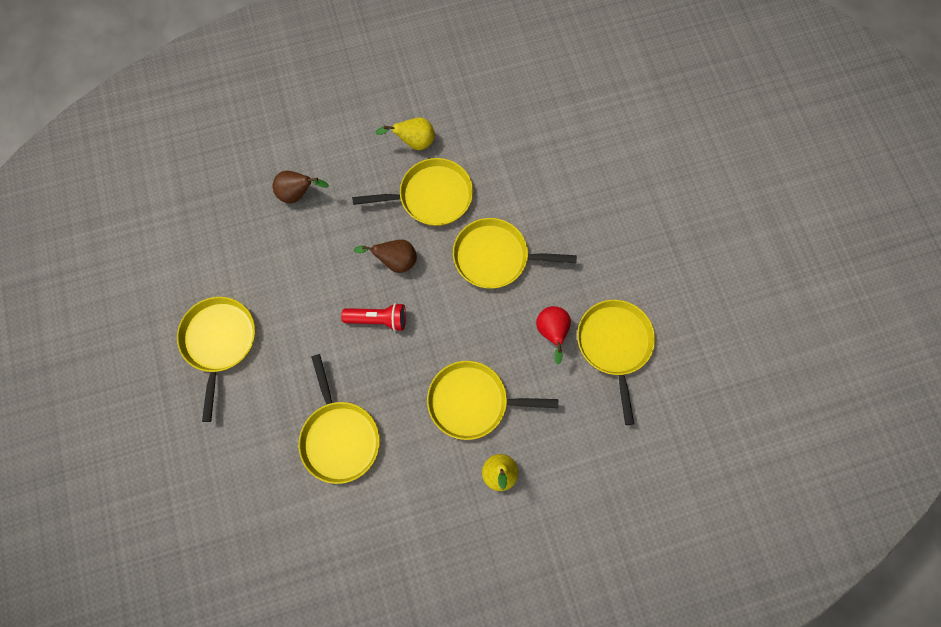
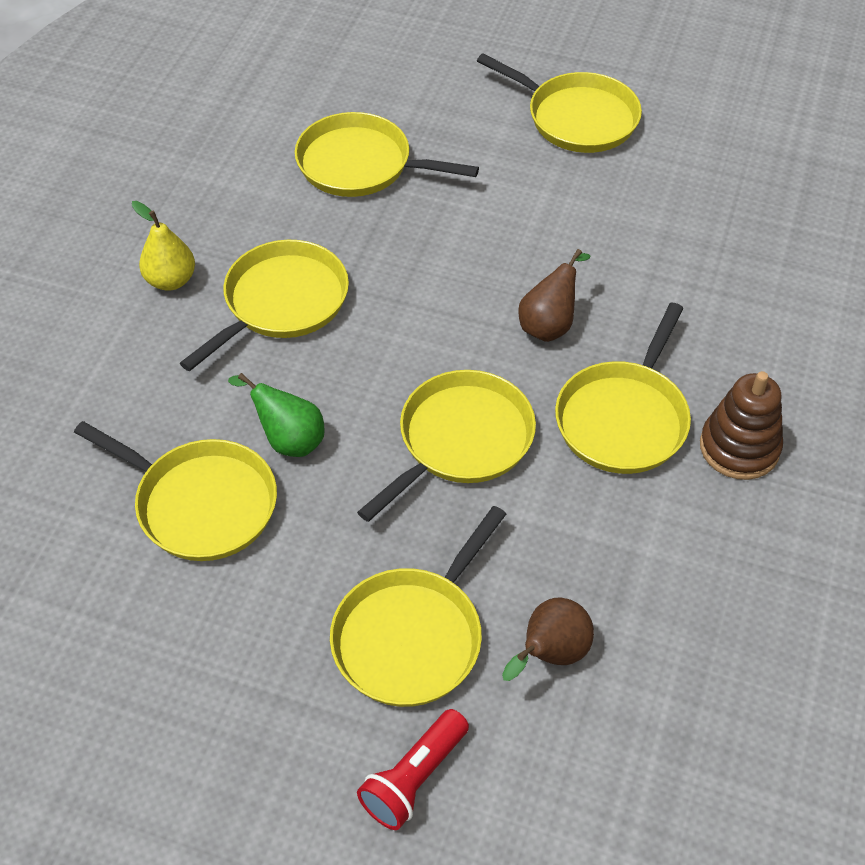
camera: 125 degrees right, 20 degrees down
brown pear [273,171,329,204] -> brown pear moved to [502,598,594,681]
red flashlight [341,303,406,331] -> red flashlight moved to [357,709,469,830]
yellow pear [376,118,435,150] -> brown stacking toy [700,371,783,480]
red pear [536,306,571,364] -> green pear [228,373,325,457]
none -> yellow pan [330,506,506,707]

